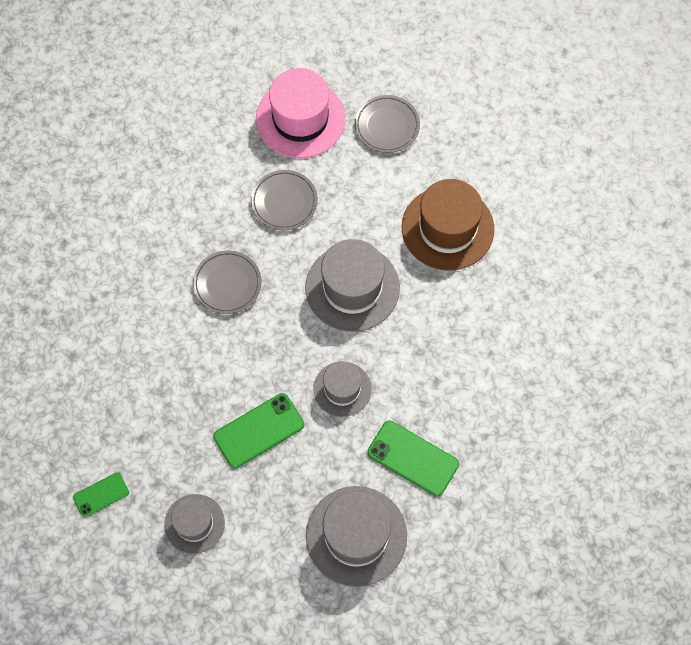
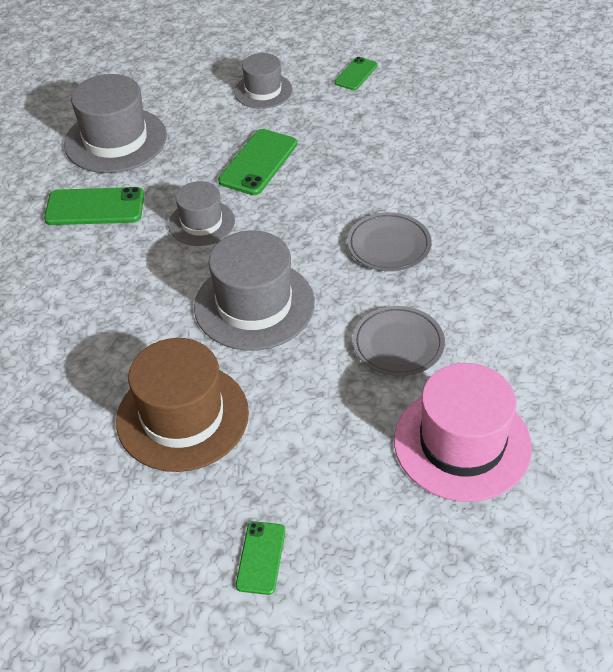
camera: 150 degrees right, 20 degrees down
grey plate [355,95,420,153] -> none
none -> green phone [236,521,285,595]

